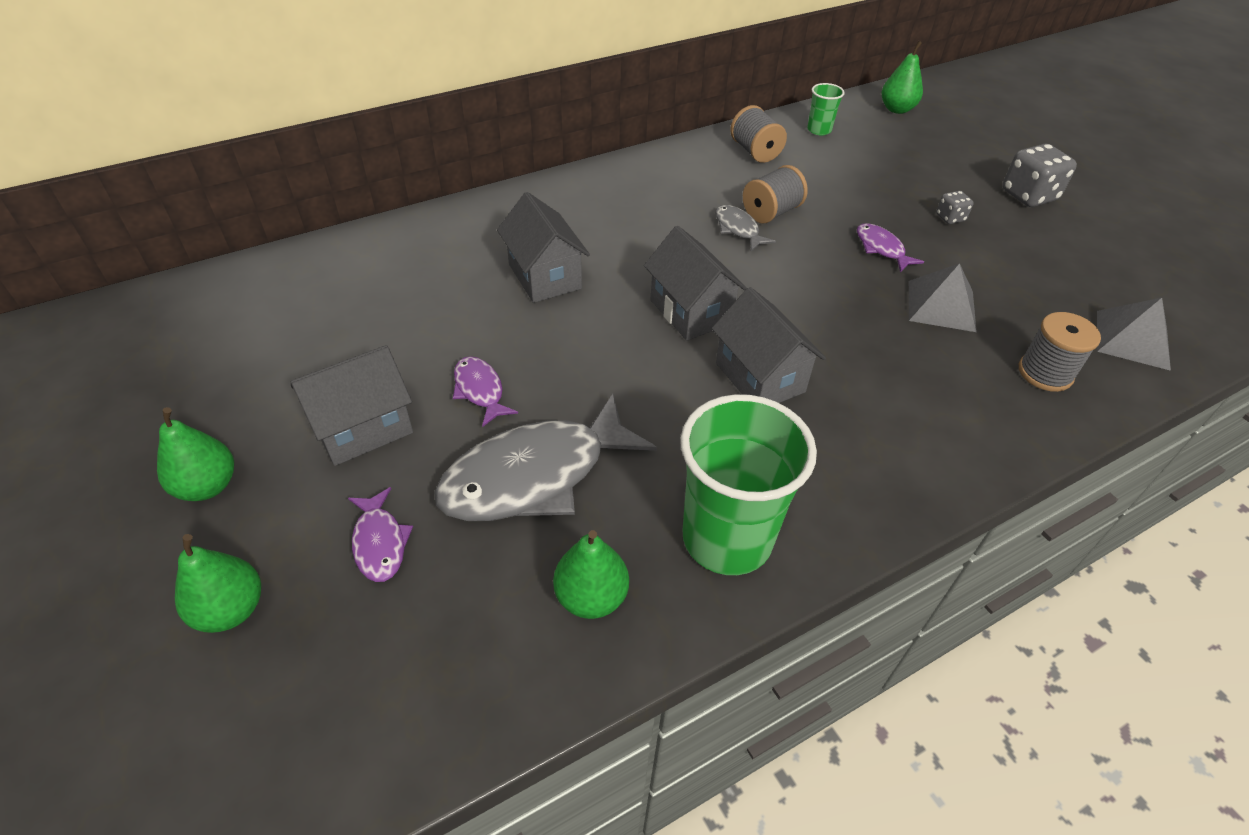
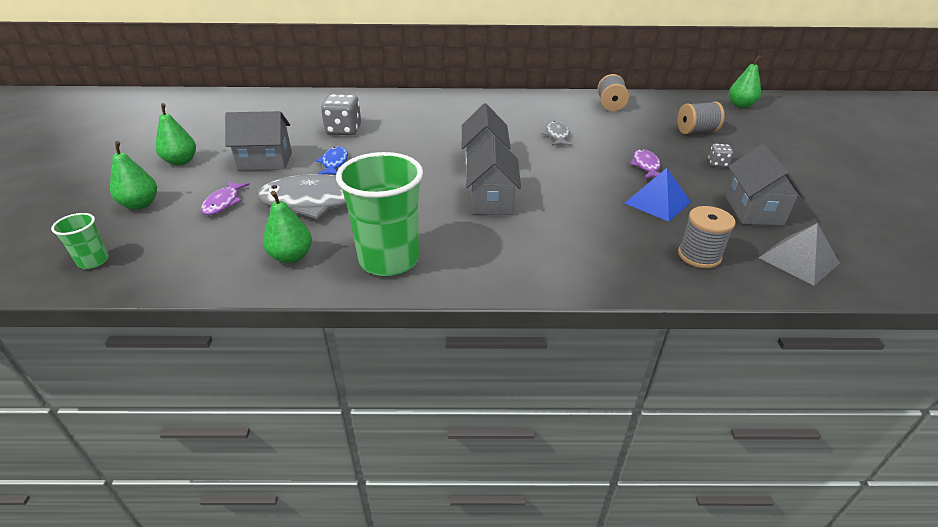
camera: 30 degrees right, 10 degrees down
purple fish [453,356,518,427] -> blue fish [316,146,348,175]
grey house [497,192,590,303] -> grey house moved to [725,144,805,225]
grey spool [743,165,808,223] -> grey spool moved to [677,101,724,135]
green cup [807,83,845,135] -> green cup moved to [51,213,109,269]
grey pyramid [909,263,977,332] -> blue pyramid [625,168,691,222]
grey dice [1002,144,1077,207] -> grey dice moved to [321,94,361,135]

